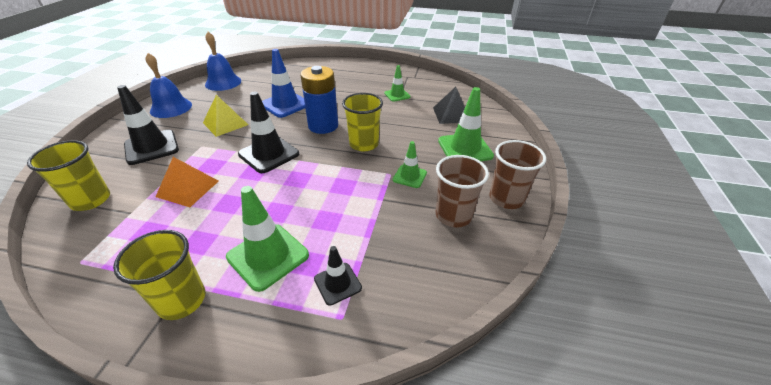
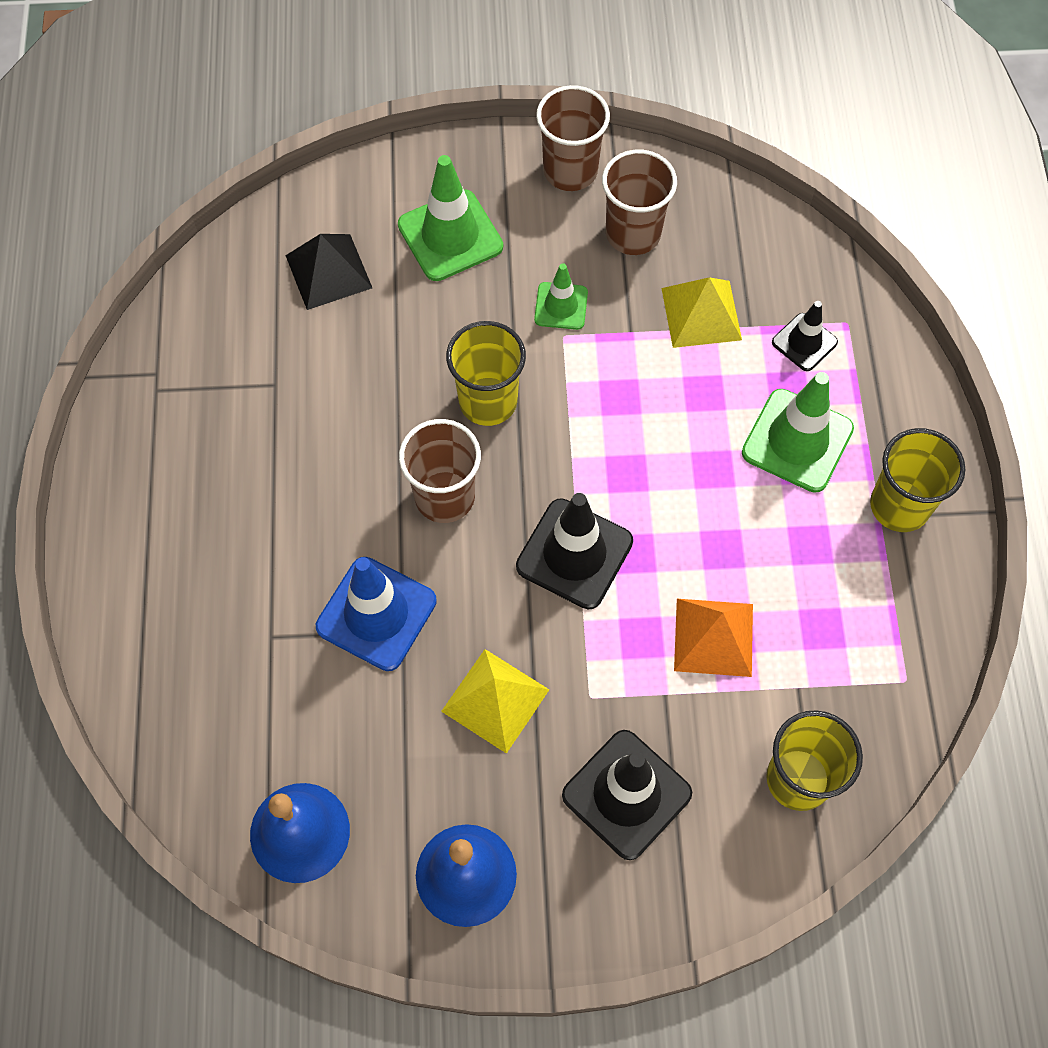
camera: 105 degrees left, 25 degrees up
blue battery [300,66,338,134] -> brown cup [399,419,481,523]
green traffic cone [384,65,411,102] -> none
none -> yellow pyramid [661,277,742,348]

